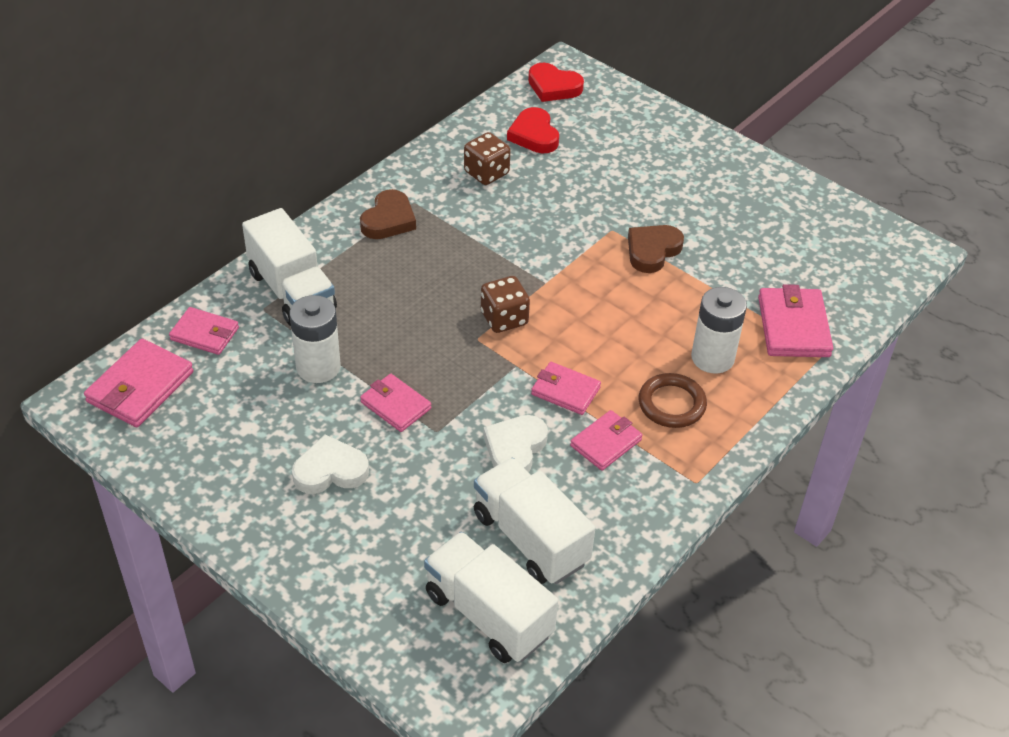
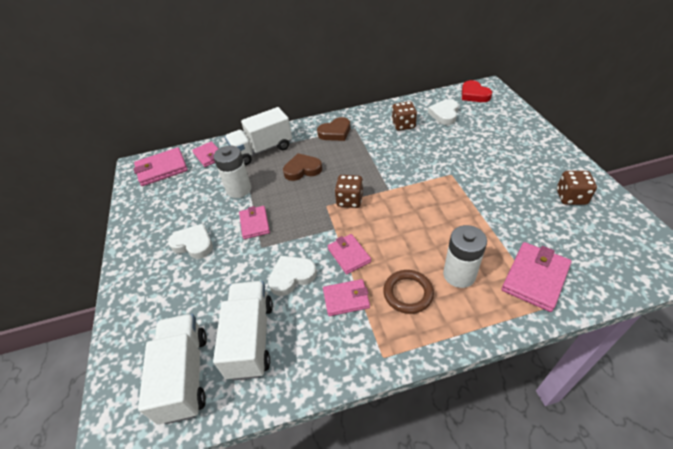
camera: 40 degrees right, 0 degrees up
white truck [242,208,337,326] -> white truck turned 60 degrees clockwise [225,107,292,165]
red heart [507,107,559,153] -> white heart [428,99,459,125]
brown heart [628,225,684,273] -> brown heart moved to [283,153,322,181]
none -> brown dice [557,171,597,205]

